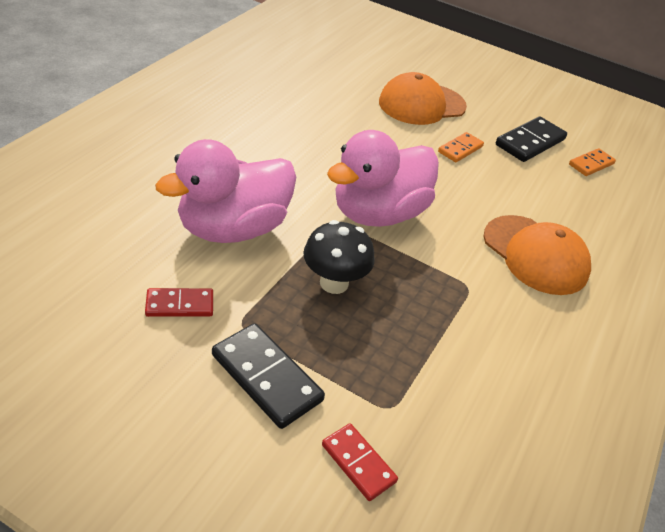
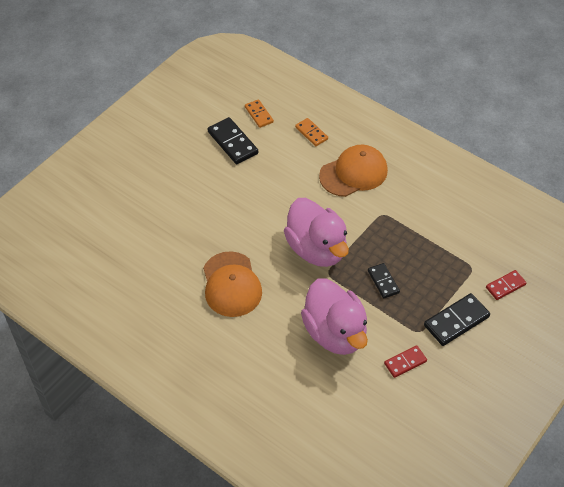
camera: 75 degrees left, 10 degrees up
red domino [145,288,213,317] -> red domino turned 60 degrees clockwise [384,345,427,378]
black mushroom [303,220,375,294] -> black domino [368,263,400,299]
orange cap [379,72,467,125] -> orange cap moved to [203,251,262,317]
orange domino [438,132,484,162] -> orange domino moved to [295,118,328,146]

